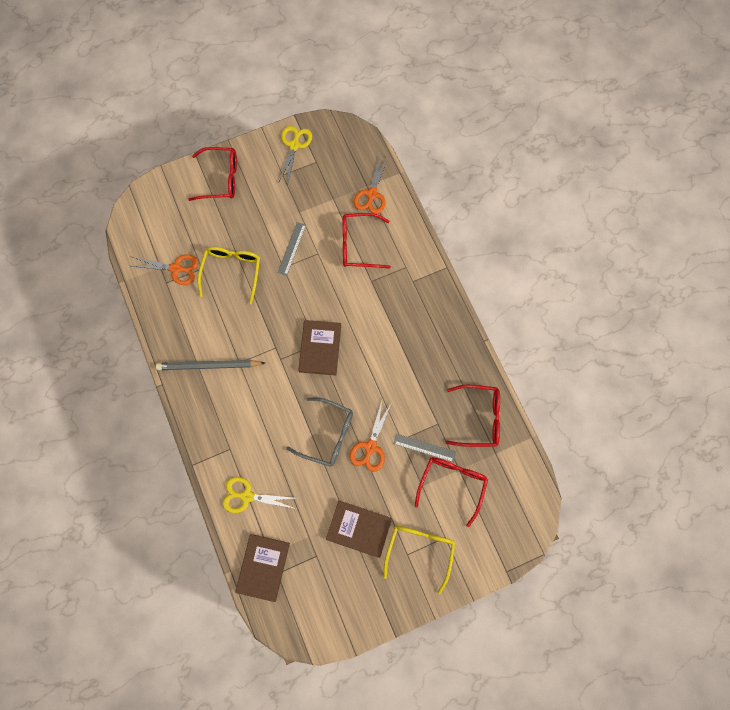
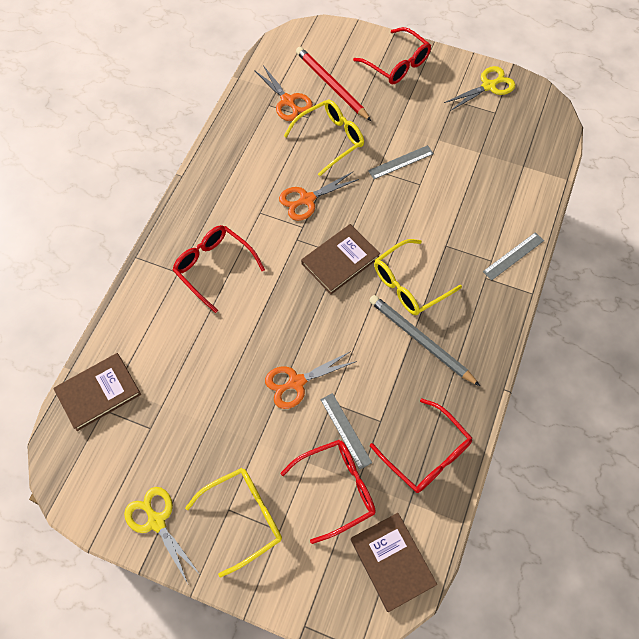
camera: 45 degrees right, 10 degrees down
grey pencil [156,360,265,370] -> grey pencil moved to [369,295,480,386]
yellow scissors [222,477,296,513] -> yellow scissors moved to [124,487,199,584]
grey glasses [286,397,353,467] -> none
brown book [326,501,392,558] -> brown book moved to [351,513,437,612]
red glasses [343,213,391,269] -> red glasses moved to [173,225,265,313]
orange scissors [354,157,388,214] -> orange scissors moved to [279,172,359,221]
none -> red pencil [296,47,371,121]
none -> yellow glasses [374,239,462,315]
none -> grey ruler [483,232,544,280]

